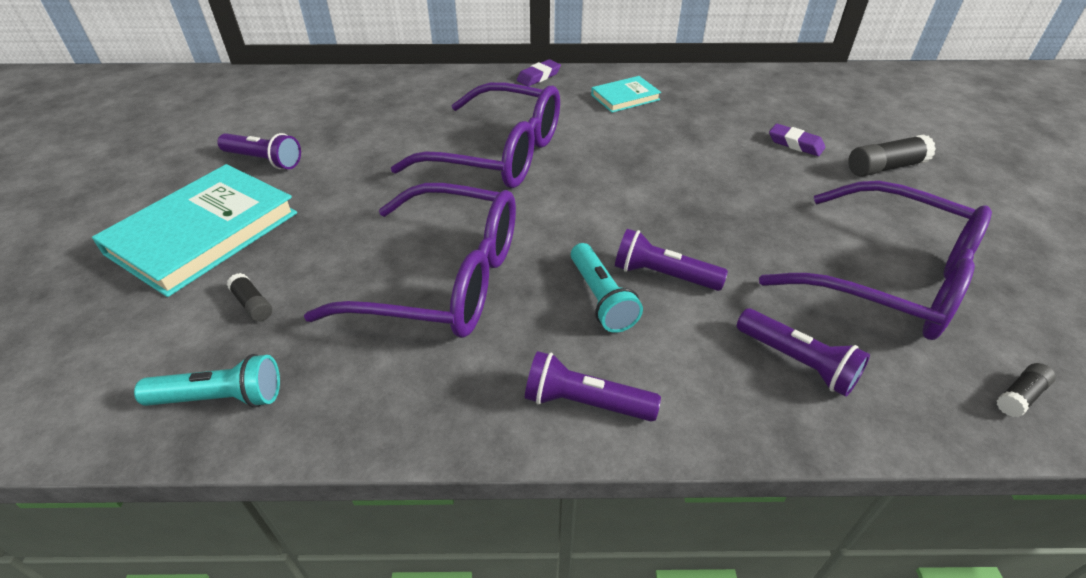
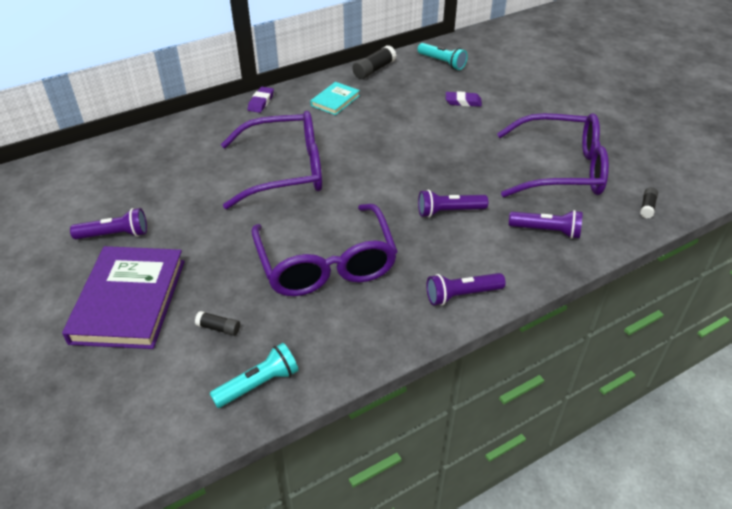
camera: 30 degrees left, 0 degrees up
turquoise book [92,164,297,297] -> purple book [62,246,185,349]
purple glasses [304,183,516,338] -> purple glasses turned 90 degrees clockwise [251,204,398,296]
turquoise flashlight [571,243,643,333] -> turquoise flashlight moved to [418,43,468,70]
black glue stick [848,134,936,177] -> black glue stick moved to [353,45,396,79]

